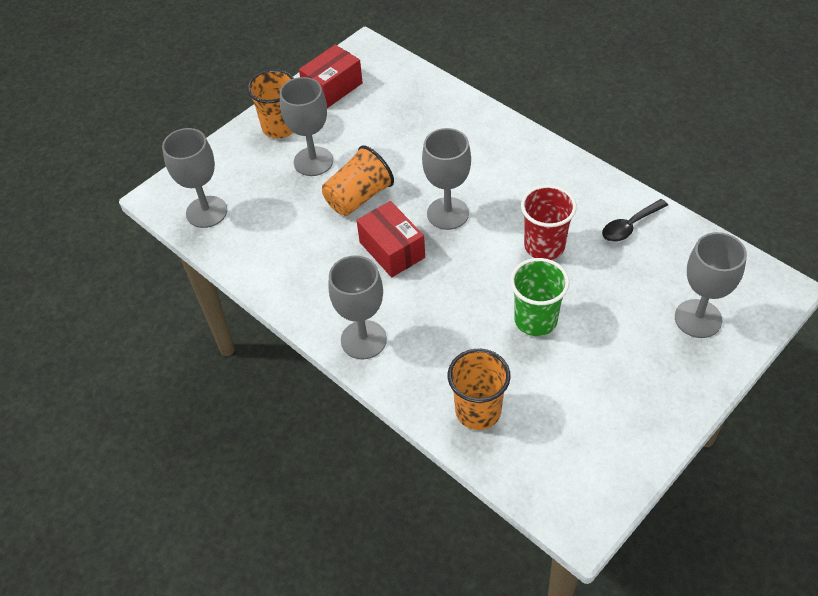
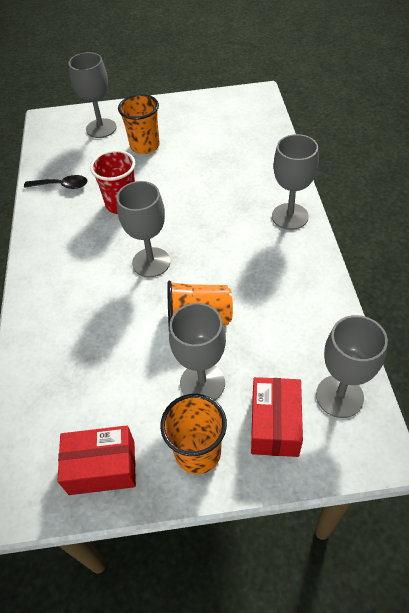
camera: 140 degrees left, 0 degrees up
red box [357,201,425,277] -> red box moved to [251,377,303,457]
orange cup [448,349,511,430] -> orange cup moved to [118,94,160,154]
green cup [510,258,570,336] -> none

